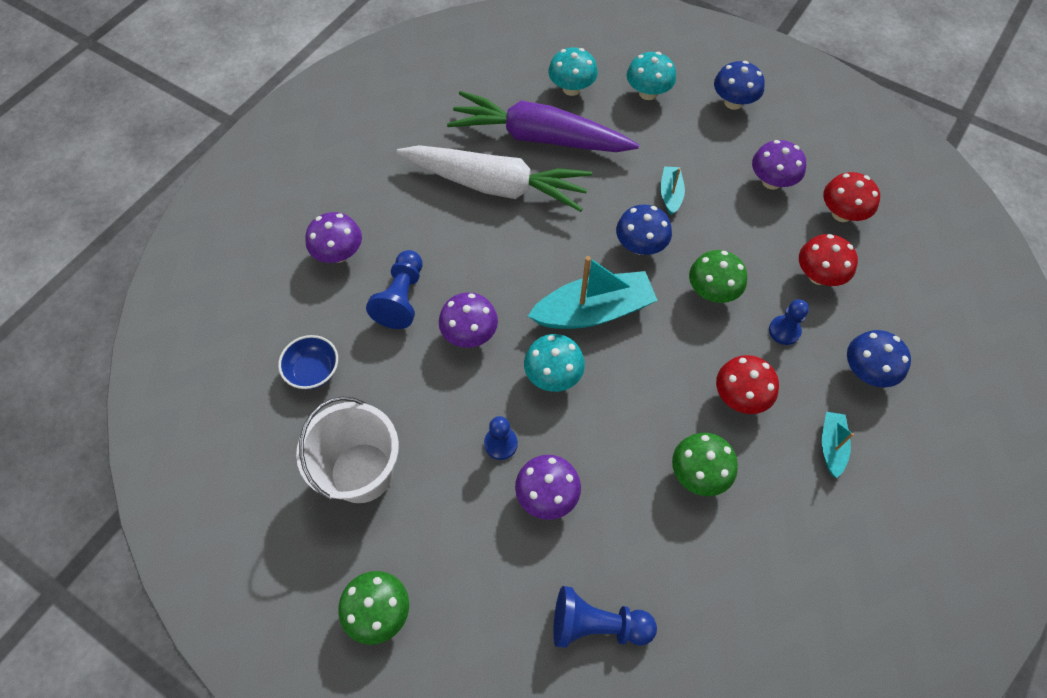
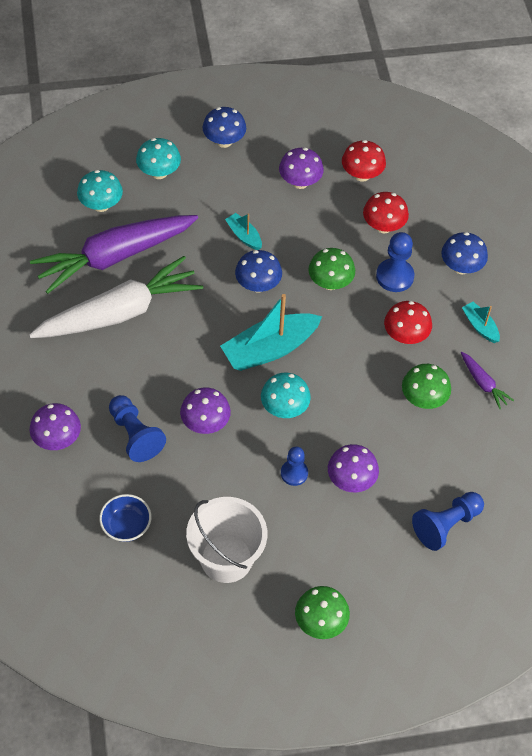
camera: 45 degrees left, 5 degrees down
turquoise boat [528,256,658,329] -> turquoise boat turned 150 degrees counterclockwise [220,294,322,371]
blue pawn [769,299,809,345] -> blue pawn [376,232,414,292], size x1.51
none -> purple carrot [461,352,514,409]

